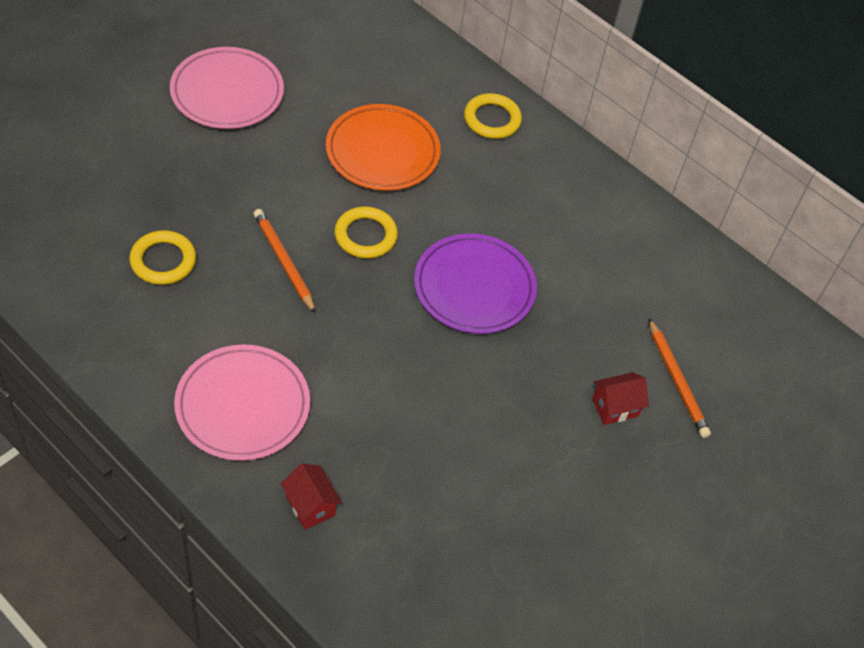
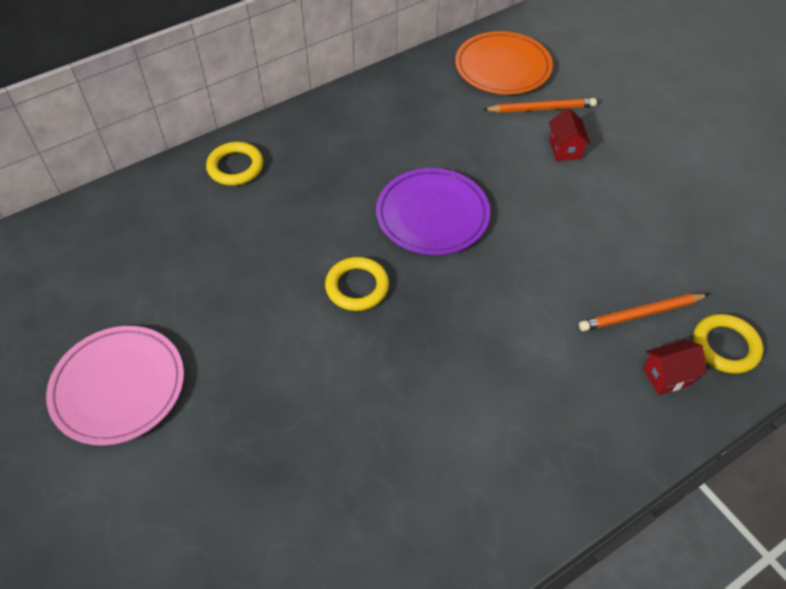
camera: 70 degrees left, 0 degrees up
yellow ring [129,230,196,285] -> yellow ring moved to [693,314,764,374]
pink plate [174,344,310,461] -> none
orange pencil [253,209,316,314] -> orange pencil moved to [579,294,710,331]
orange plate [326,104,441,191] -> orange plate moved to [455,31,553,95]

